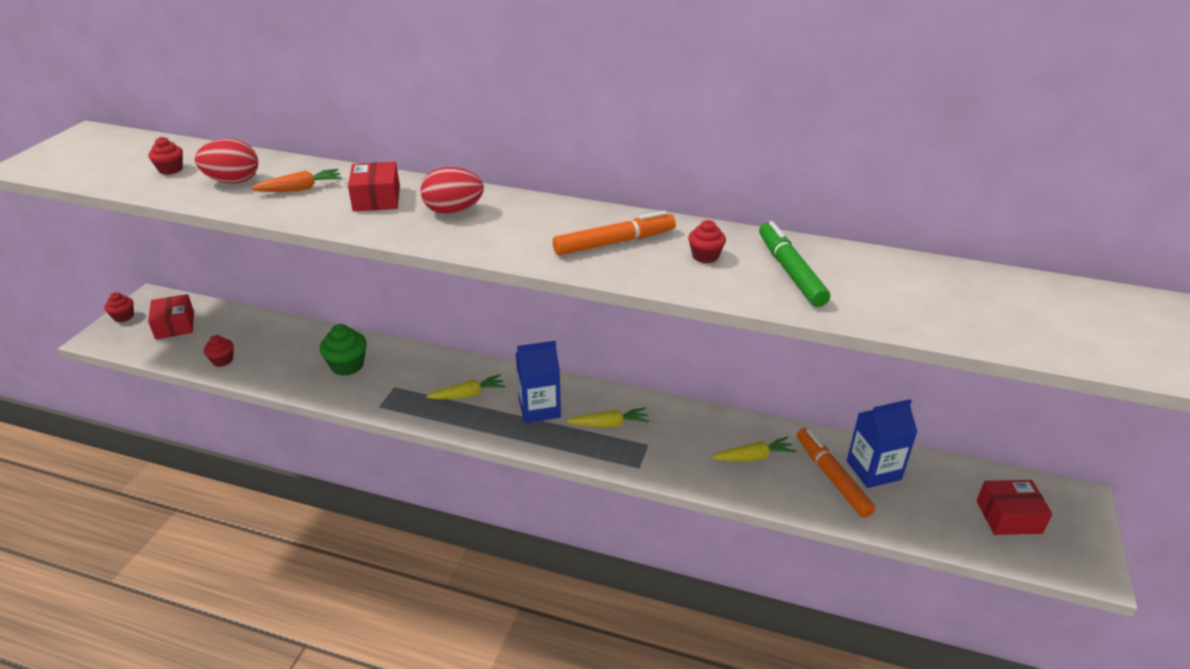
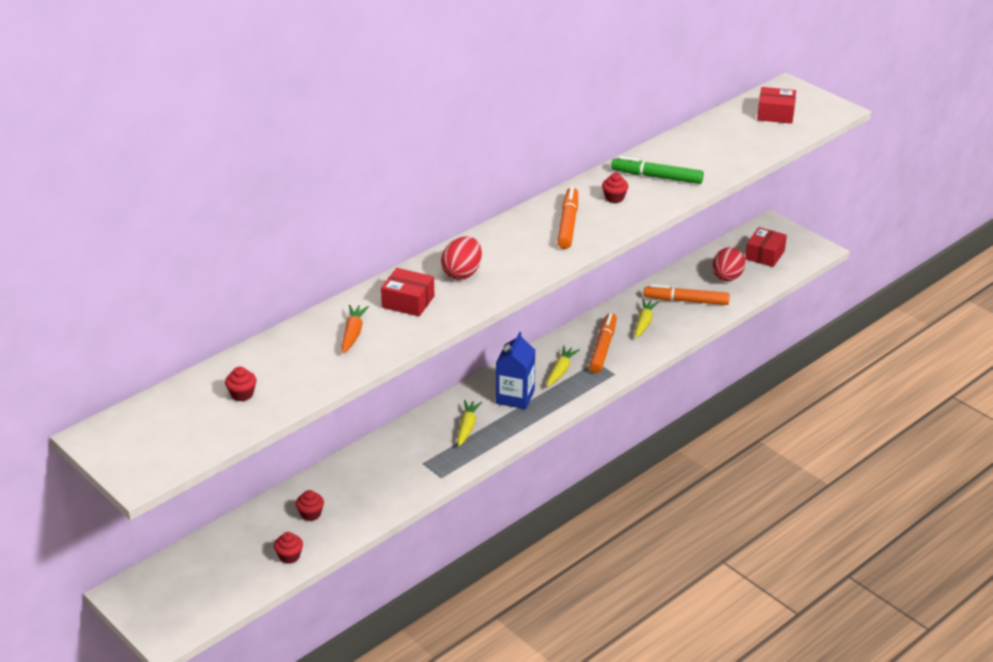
camera: 60 degrees left, 0 degrees up
red cupcake [104,292,134,322] -> red cupcake moved to [296,490,324,521]
red box [148,294,194,340] -> red box moved to [757,87,796,124]
red egg [195,139,258,184] -> red egg moved to [712,247,746,281]
green cupcake [320,324,367,376] -> none
blue carton [847,399,917,488] -> none
none -> orange marker [589,313,617,373]

